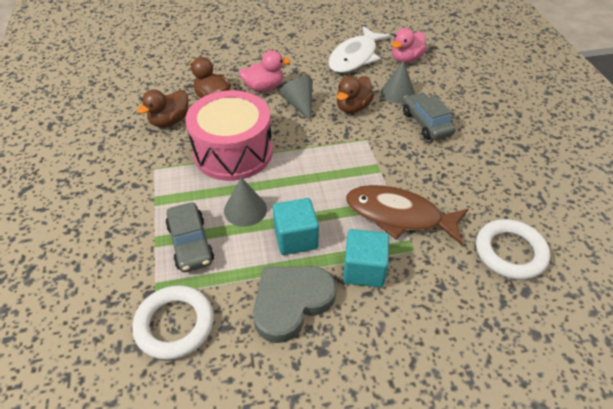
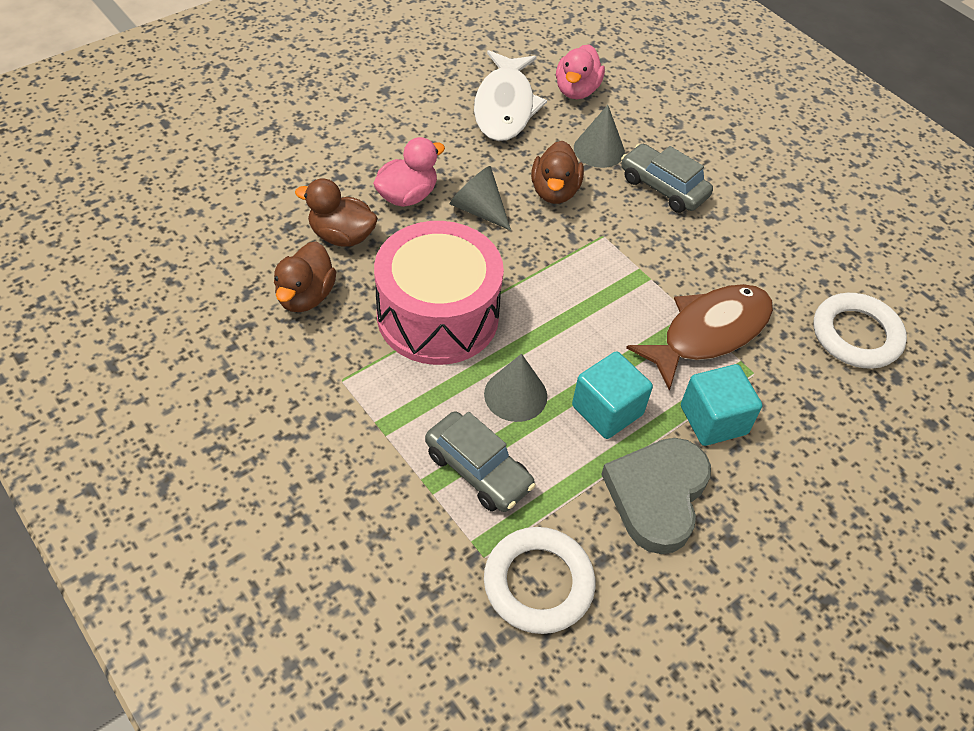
camera: 30 degrees left, 5 degrees up
brown fish [346,185,468,245] -> brown fish turned 150 degrees clockwise [626,284,773,391]

